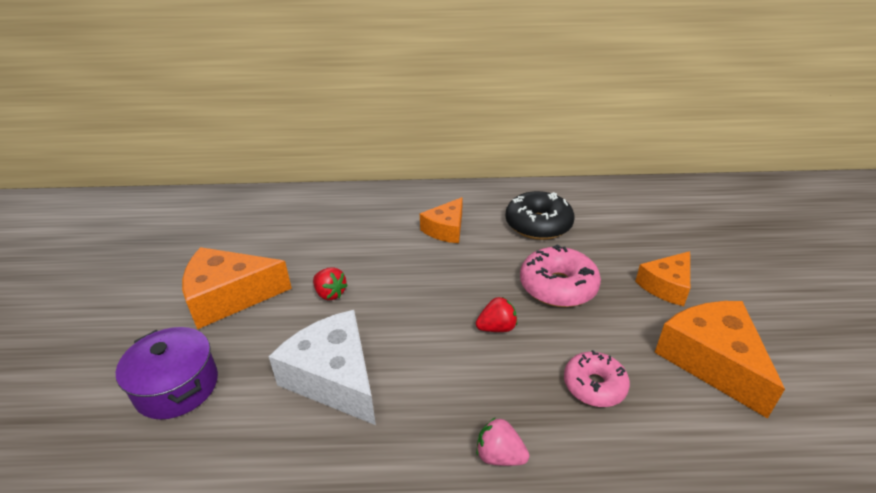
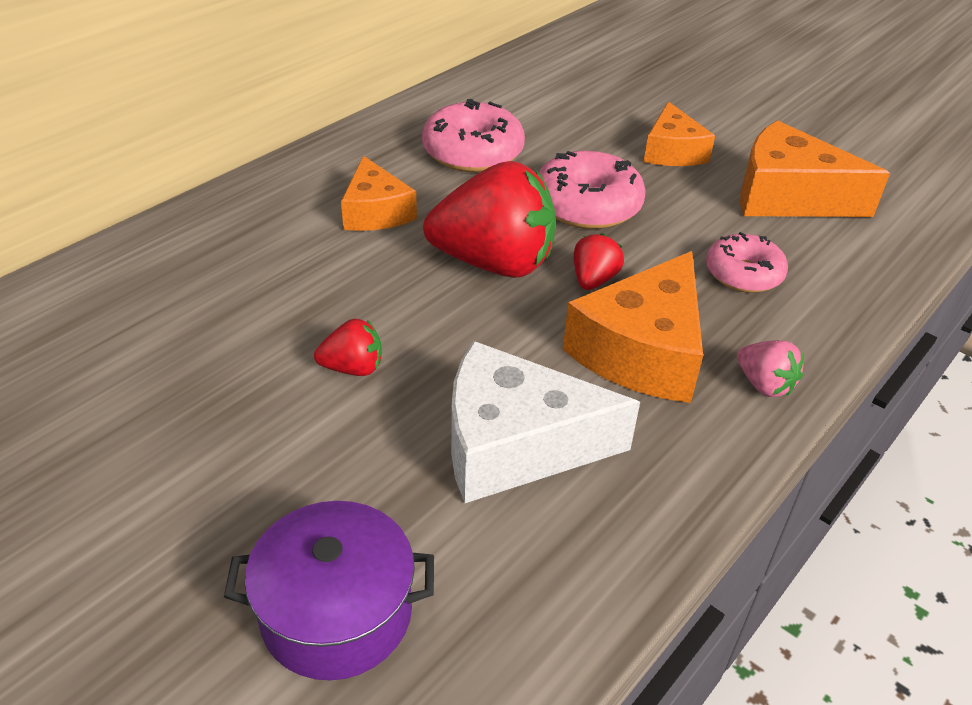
camera: 50 degrees left, 5 degrees up
orange cheese [182,247,292,329] -> orange cheese moved to [563,251,703,403]
pink strawberry [476,417,529,466] -> pink strawberry turned 105 degrees counterclockwise [737,340,804,397]
black donut [505,191,574,240] -> pink donut [422,99,525,172]
none -> red strawberry [423,161,556,278]

